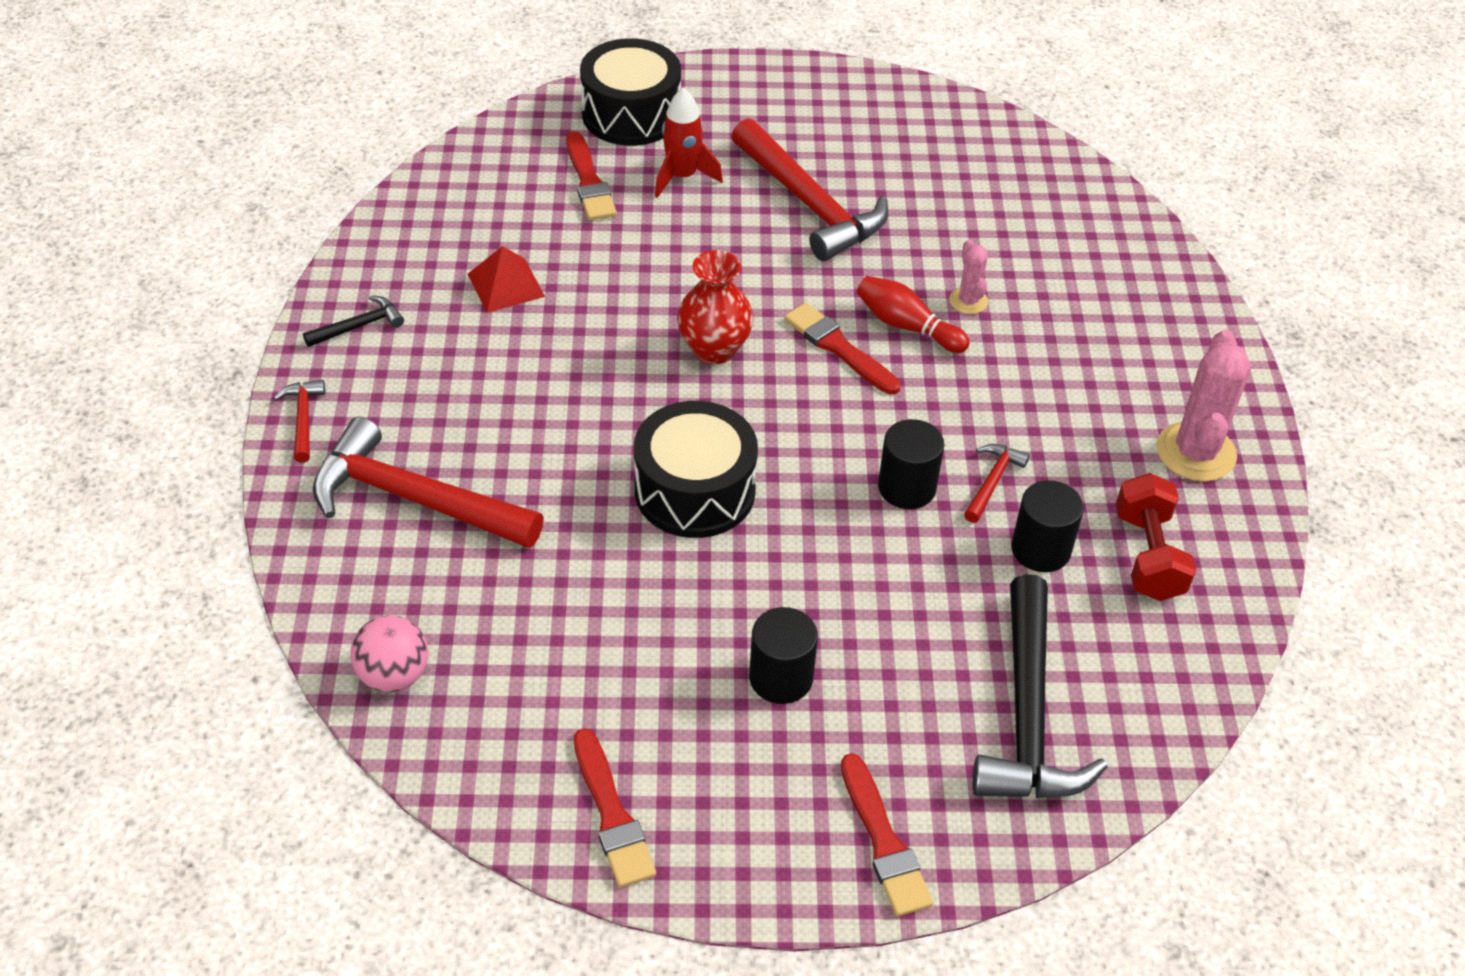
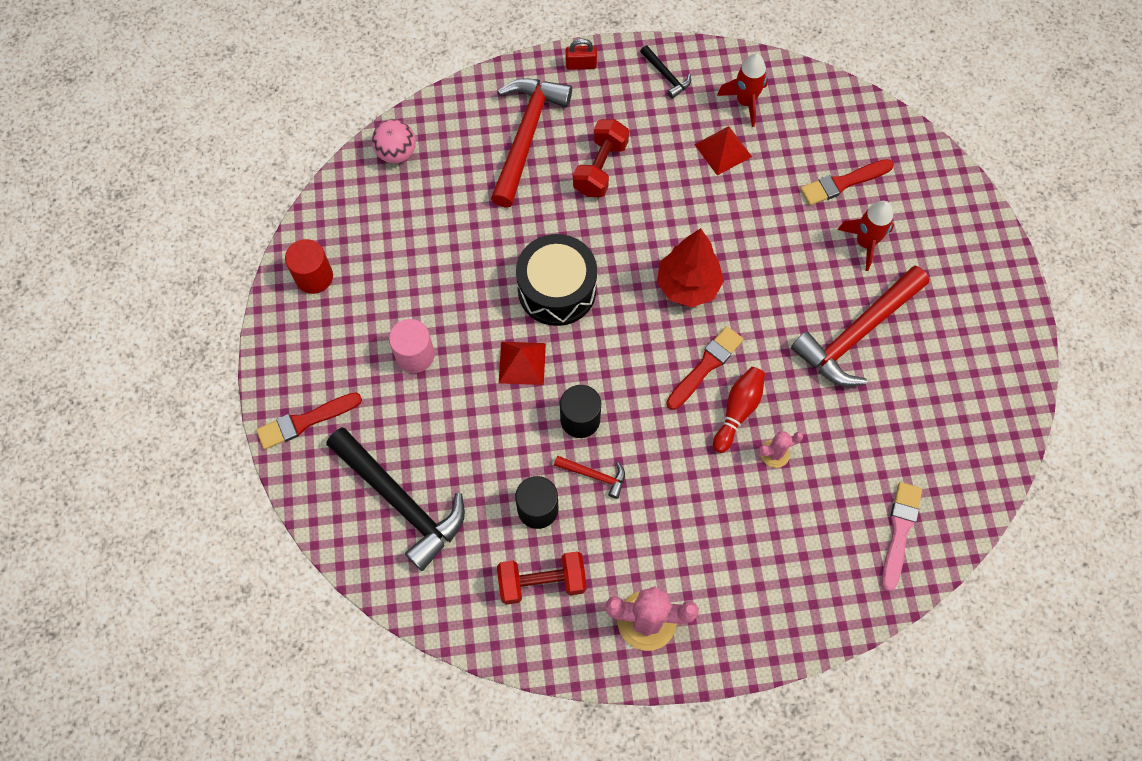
camera: 85 degrees right, 20 degrees up
red hammer [274,380,325,463] -> red padlock [566,39,597,70]
red brush [574,728,656,887] -> red cylinder [285,239,333,294]
black drum [580,38,681,146] -> none
red vase [677,250,754,364] -> red tree [657,228,724,307]
black cylinder [749,607,818,704] -> pink cylinder [389,319,435,373]
black hammer [972,574,1108,798] -> black hammer turned 135 degrees counterclockwise [326,427,465,571]
none -> red pyramid [499,342,546,385]
none -> red dumbbell [573,119,629,197]
none -> red rocket [717,53,768,127]
none -> pink brush [882,482,922,591]

